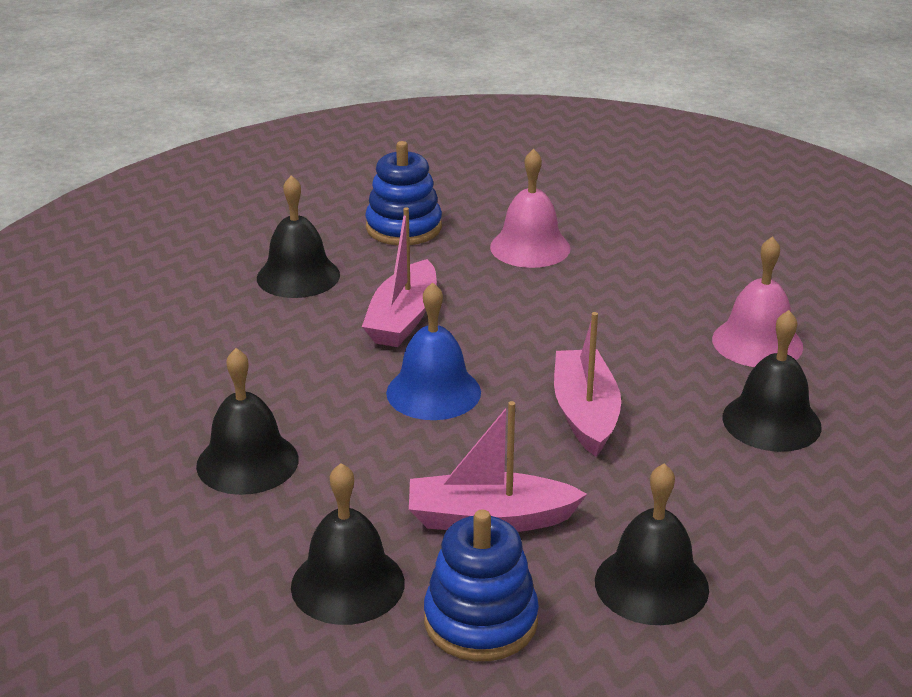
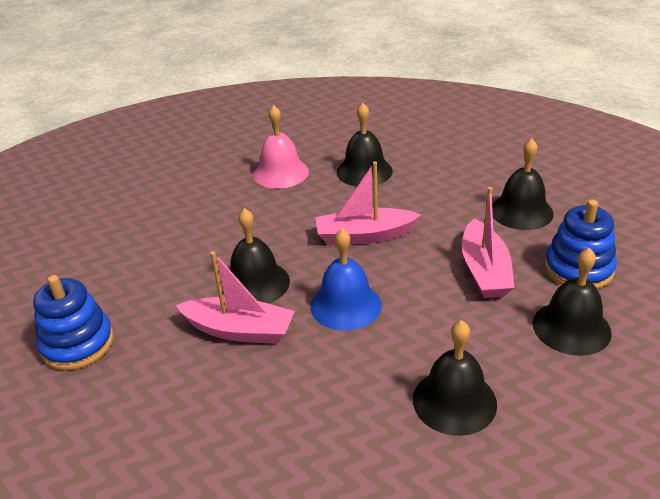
camera: 90 degrees left, 5 degrees up
black bell [257,175,340,298] -> black bell moved to [222,208,290,304]
pink bell [490,149,571,268] -> none

